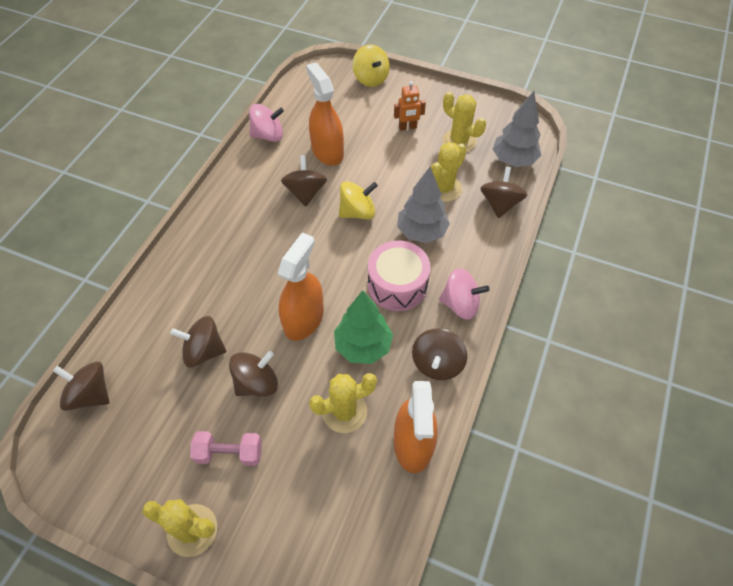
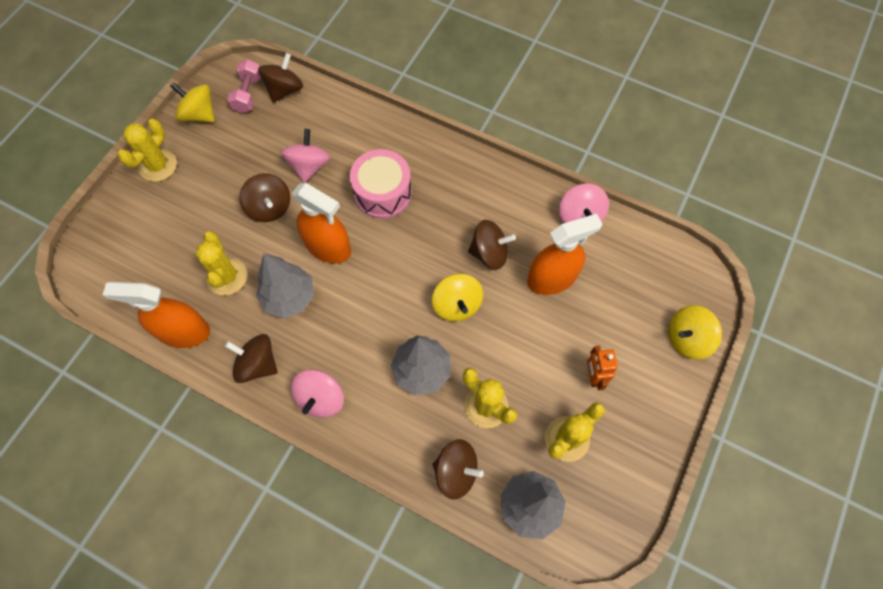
camera: 95 degrees right, 10 degrees up
brown spinning top [170,316,226,367] -> pink spinning top [281,129,330,183]
pink dumbbell [190,431,262,466] -> pink dumbbell moved to [227,59,261,113]
green tree [334,290,393,364] -> grey tree [256,254,314,318]
pink drum [368,241,431,311] -> pink drum moved to [350,149,412,219]
none -> yellow spinning top [170,82,215,122]

